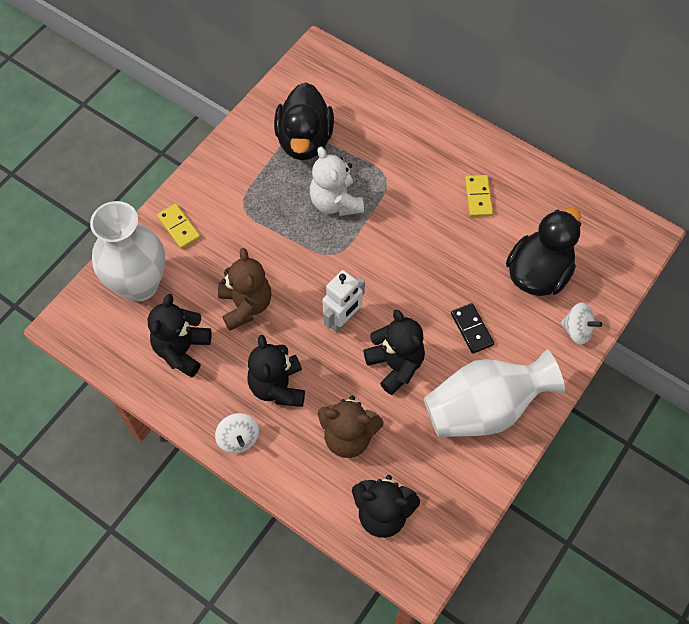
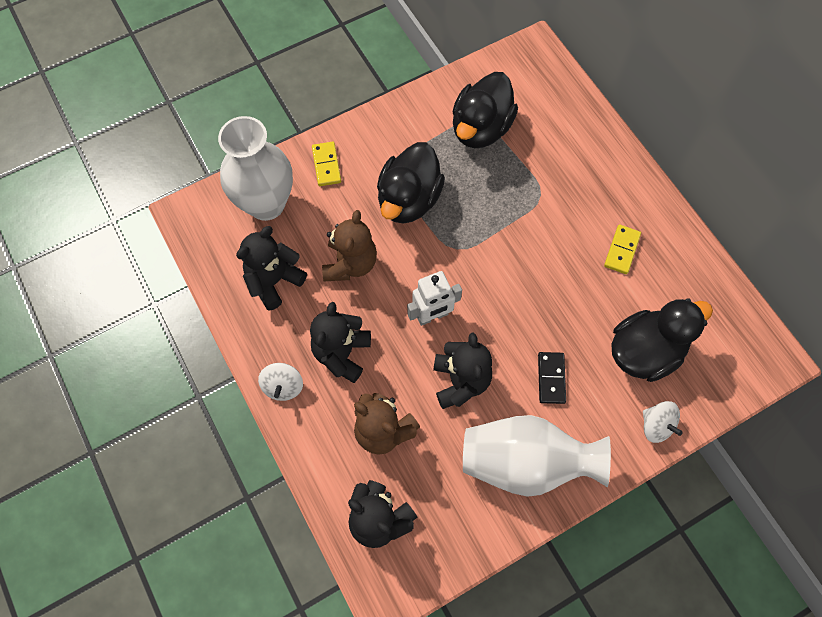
camera: 25 degrees right, 5 degrees up
white teddy bear [310,147,364,216] -> none
none -> black duck [377,142,445,224]

